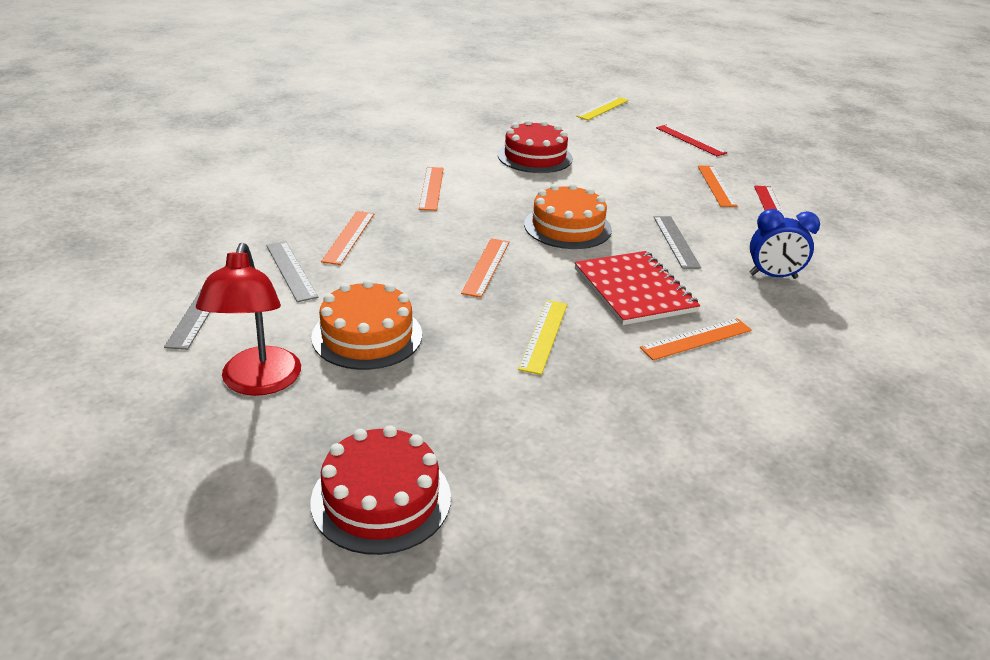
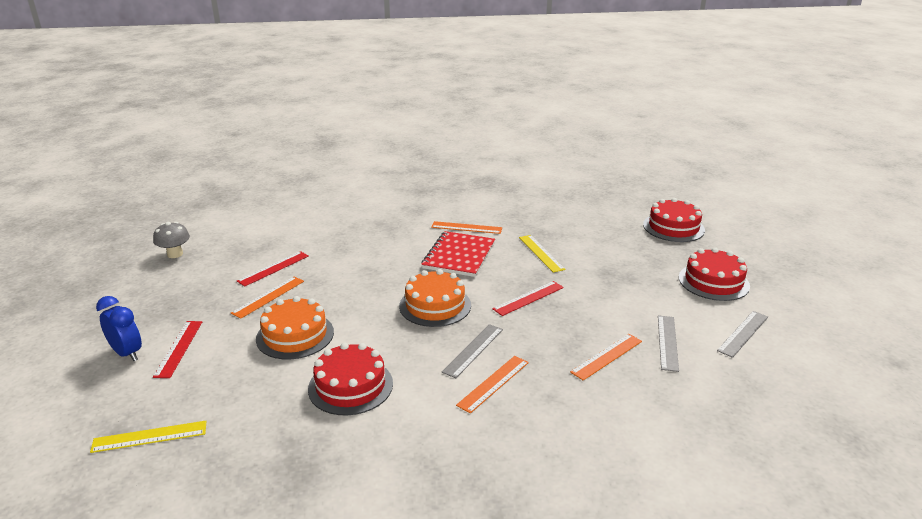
camera: 140 degrees left, 5 degrees down
red lamp [196,243,301,396] -> red cake [679,247,750,301]
orange cake [311,279,422,370] -> orange cake moved to [256,296,334,360]
orange ruler [461,238,509,298] -> red ruler [492,281,564,316]
yellow ruler [518,300,567,375] -> yellow ruler turned 75 degrees counterclockwise [519,235,565,273]
grey ruler [654,216,701,269] -> grey ruler moved to [442,324,503,378]
blue clock [750,209,820,279] -> blue clock moved to [96,296,142,361]
none -> grey mushroom [153,222,190,258]

